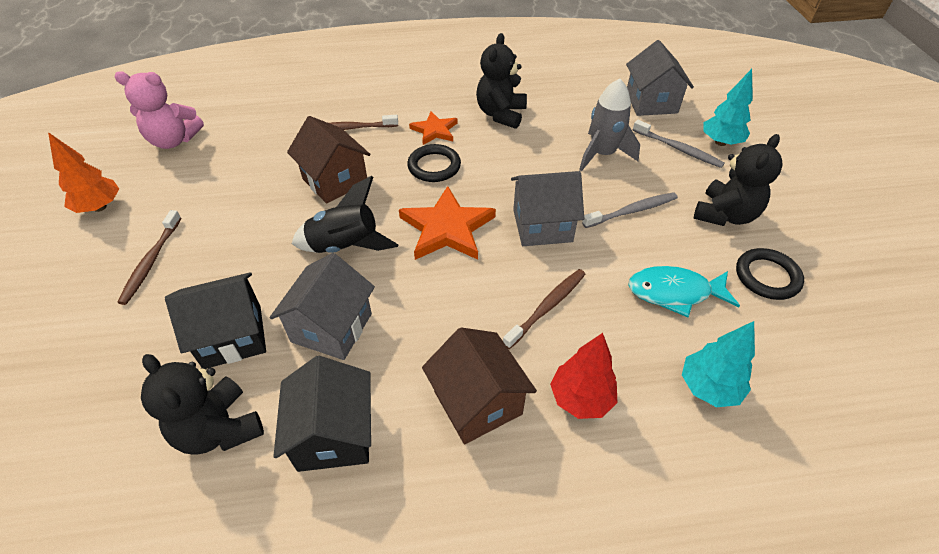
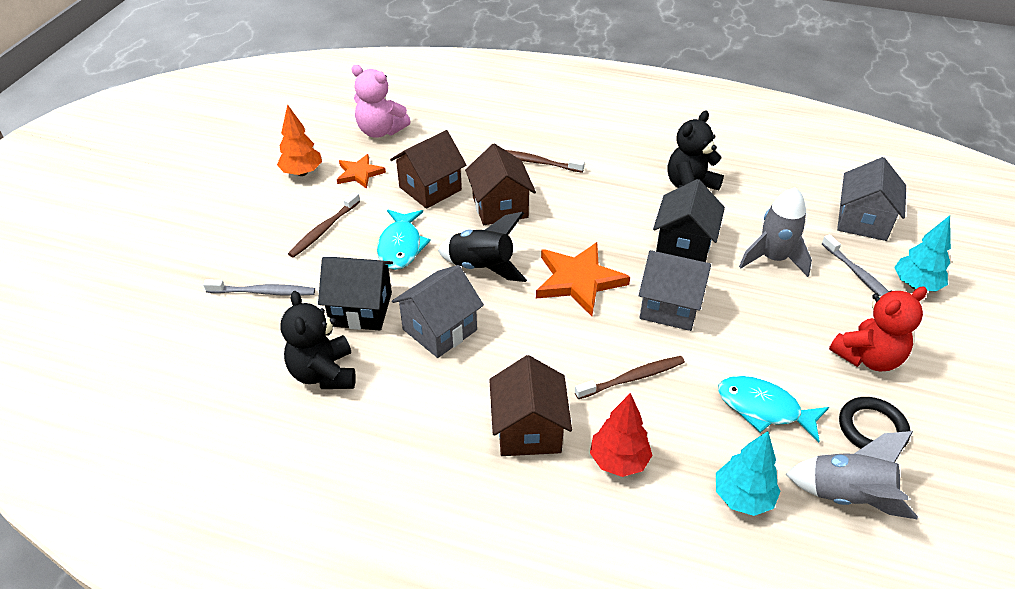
camera: 25 degrees right, 5 degrees down
black house [273,356,371,472] -> black house moved to [653,179,725,262]
black ring [407,144,461,182] -> none
orange star [409,111,458,145] -> orange star moved to [337,154,386,189]
grey toothbrush [582,192,678,228] -> grey toothbrush moved to [203,279,315,296]
black teddy bear [694,134,783,226] -> red teddy bear [829,286,927,371]
none -> turquoise fish [377,210,431,270]
none -> brown house [390,130,467,209]
none -> grey rocket [786,431,918,519]

